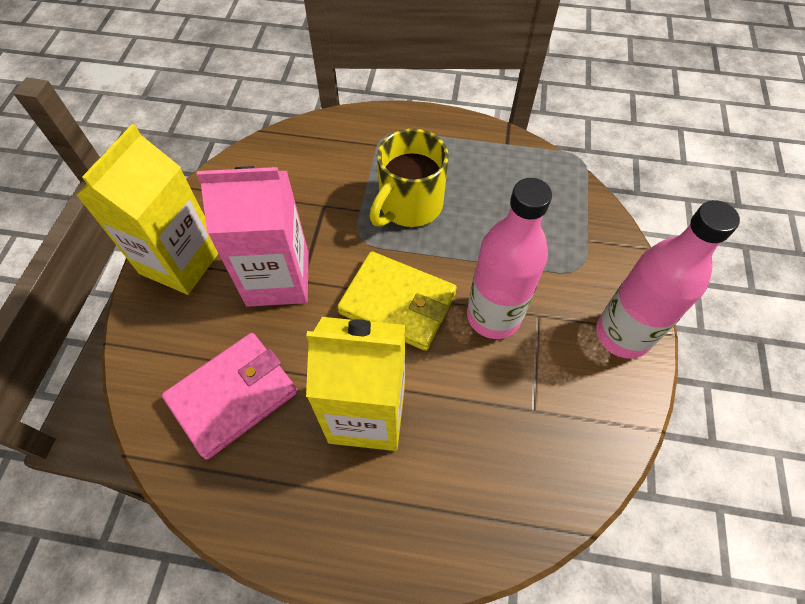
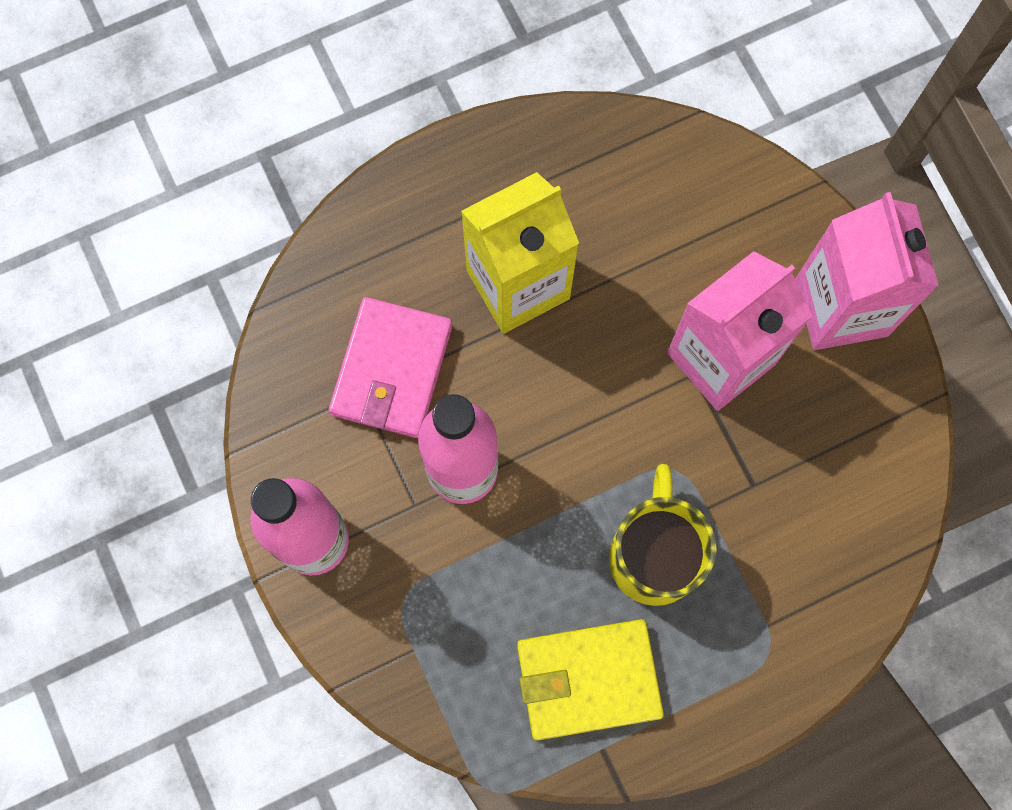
camera: 145 degrees right, 15 degrees up
yellow carton [76,124,219,295] -> pink carton [795,192,939,350]
pink wallet [162,333,298,460] -> pink wallet moved to [329,297,452,438]
yellow wallet [337,251,457,351] -> yellow wallet moved to [517,619,664,740]

